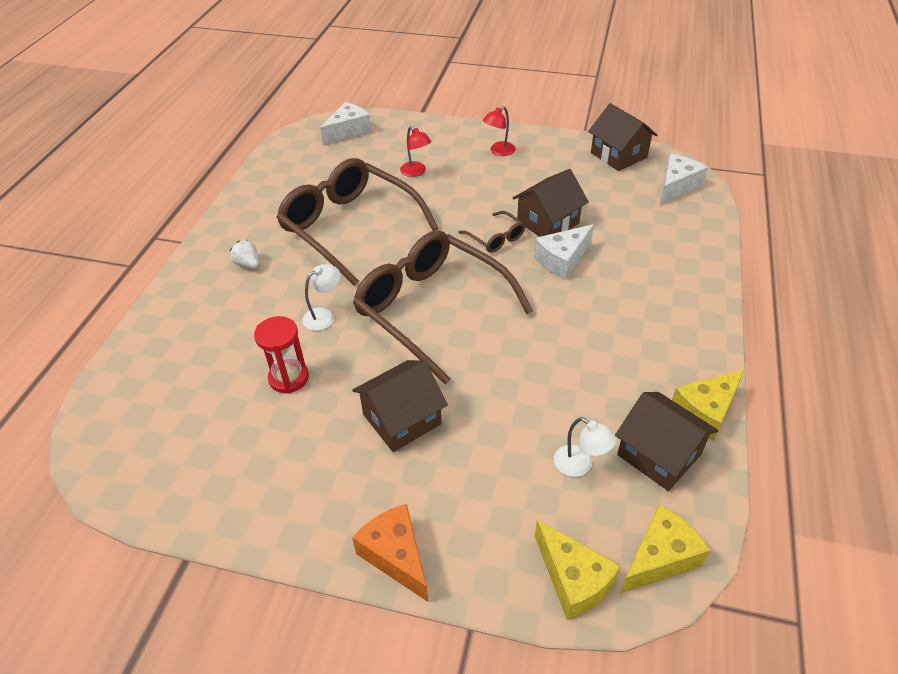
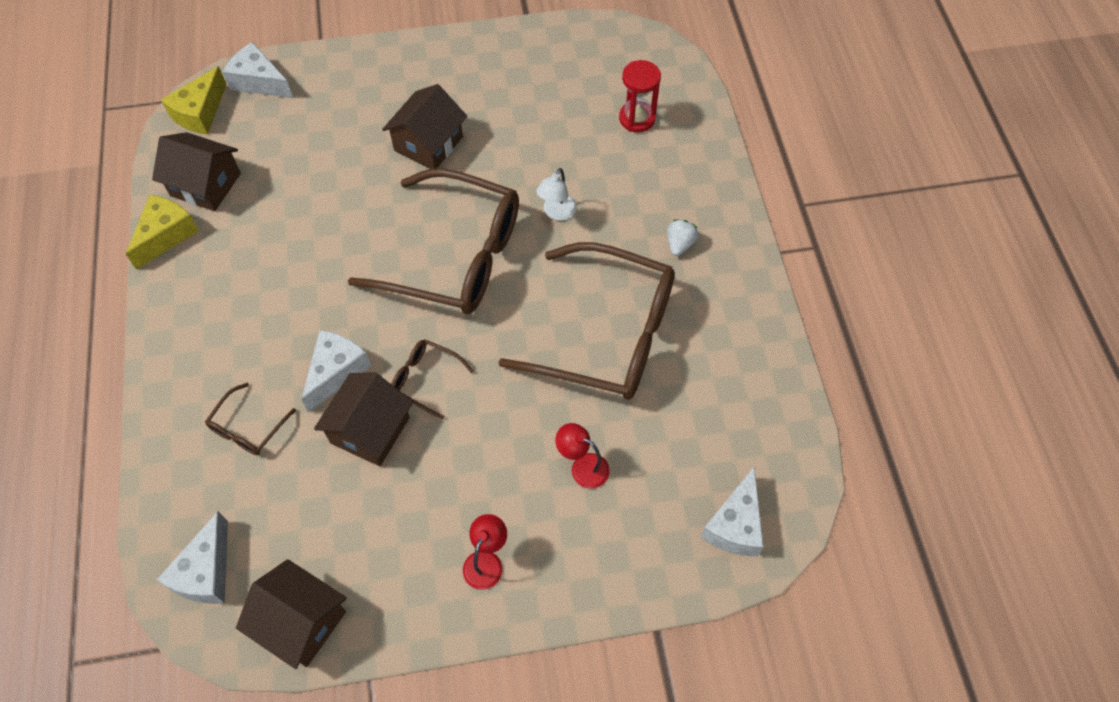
camera: 155 degrees right, 15 degrees up
white strawberry [229,240,259,269] -> white strawberry turned 90 degrees counterclockwise [667,219,698,256]
red hourglass [254,316,309,394] -> red hourglass moved to [619,60,661,132]
orange cheese [352,504,428,602] -> none
yellow cheese [535,520,621,620] -> white cheese [223,42,293,98]
white lamp [554,417,617,477] -> none
none -> brown glasses [205,383,296,455]

